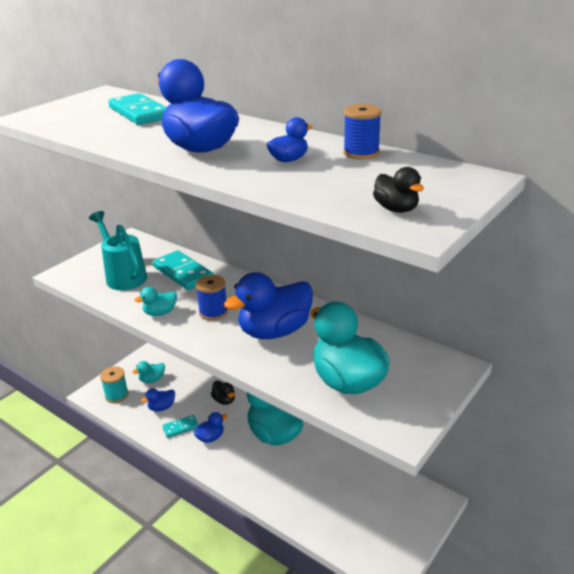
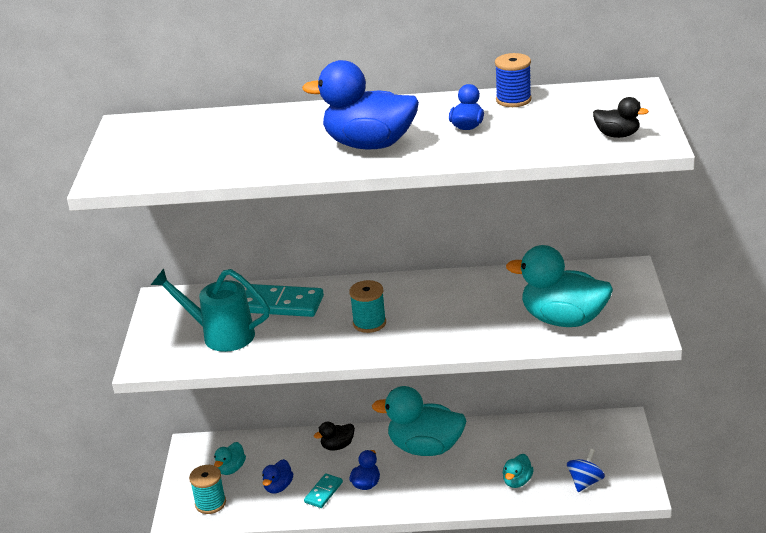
camera: 35 degrees left, 0 degrees up
turquoise domino [108,93,167,125] -> none
turquoise duck [134,287,177,316] -> turquoise duck moved to [503,454,534,488]
blue spool [196,275,228,321] -> turquoise spool [349,280,386,333]
black duck [211,381,235,405] -> black duck turned 135 degrees clockwise [314,422,355,451]
blue duck [224,272,313,339] -> none
none -> blue spinning top [567,449,605,492]

